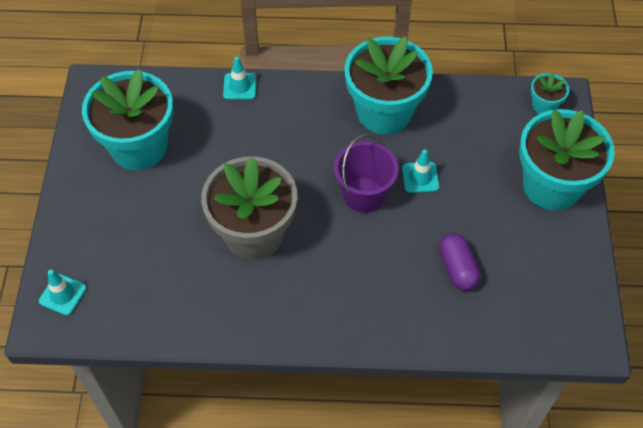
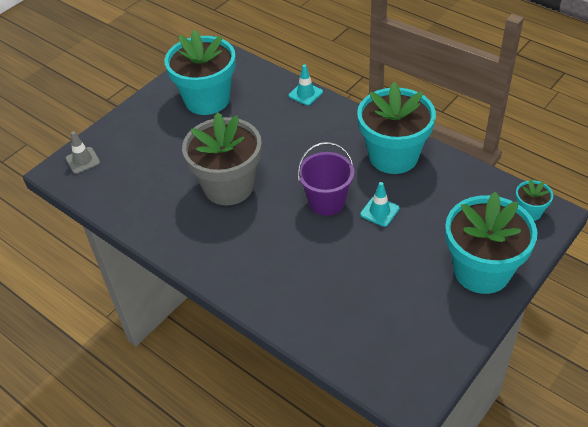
camera: 40 degrees right, 10 degrees down
turquoise traffic cone [39,270,87,316] -> grey traffic cone [66,132,100,174]
purple capsule [439,233,481,291] -> none

